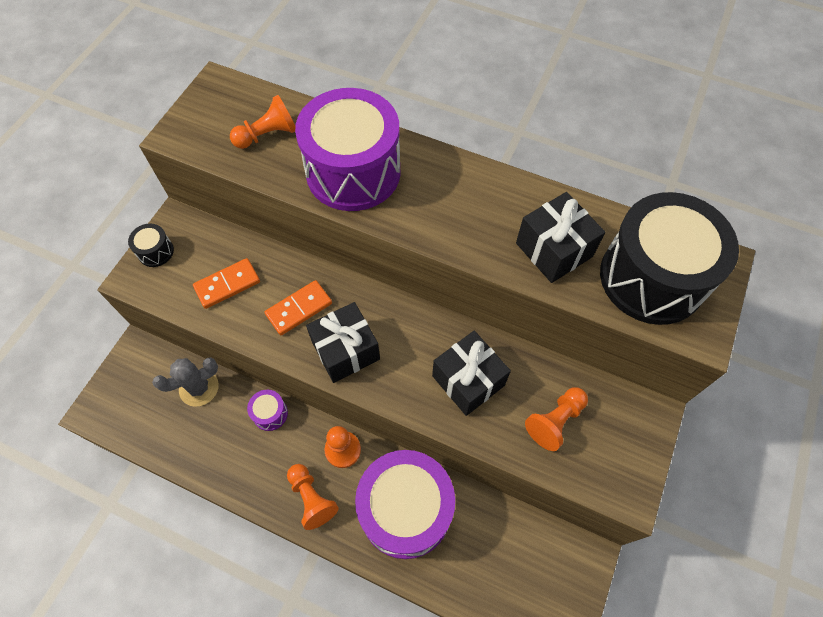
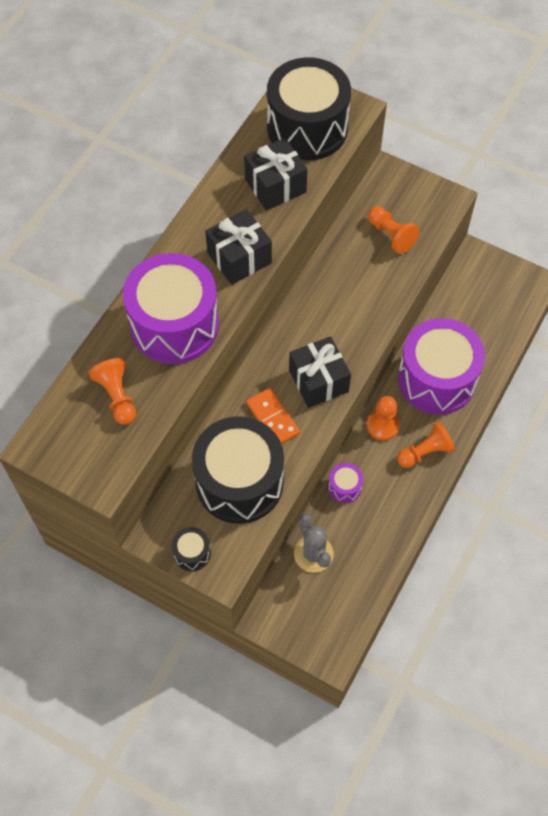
camera: 85 degrees left, 0 degrees up
orange domino [193,258,260,309] -> black drum [192,416,284,524]
black gift [432,331,511,416] -> black gift moved to [205,209,272,285]

